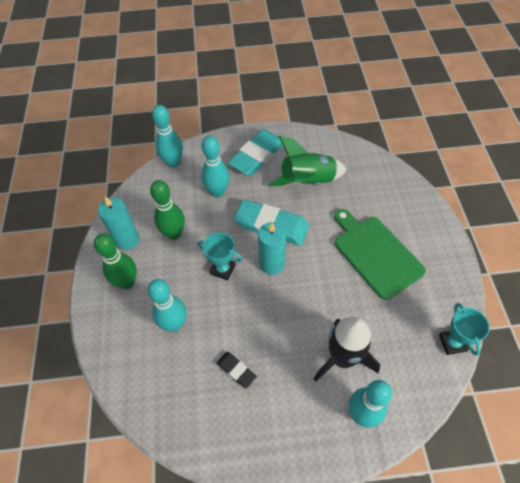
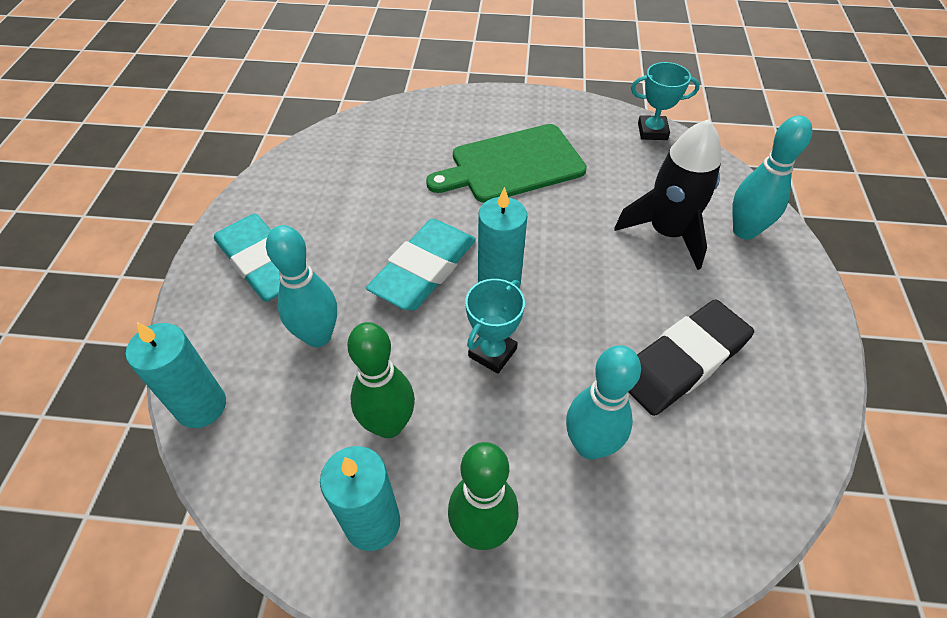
camera: 80 degrees left, 5 degrees down
turquoise bowling pin [152,105,183,168] -> turquoise candle [126,322,226,428]
black eraser [217,352,257,388] -> black eraser [628,299,754,416], size x2.03
green rocket [268,136,347,187] -> none

